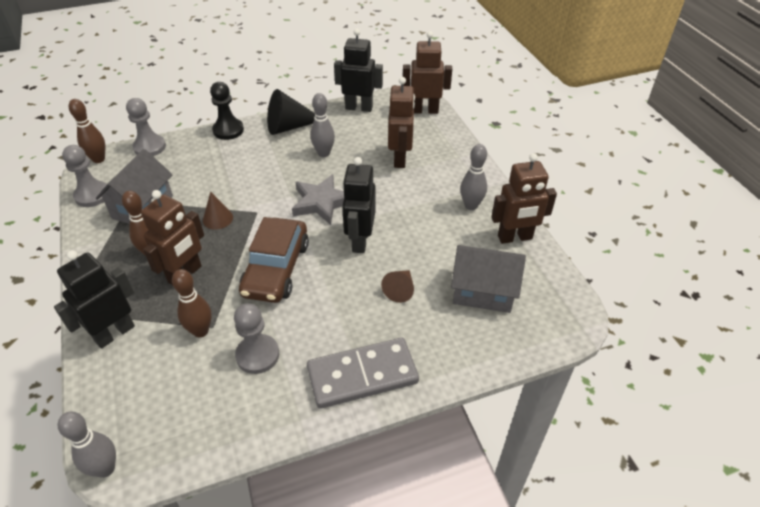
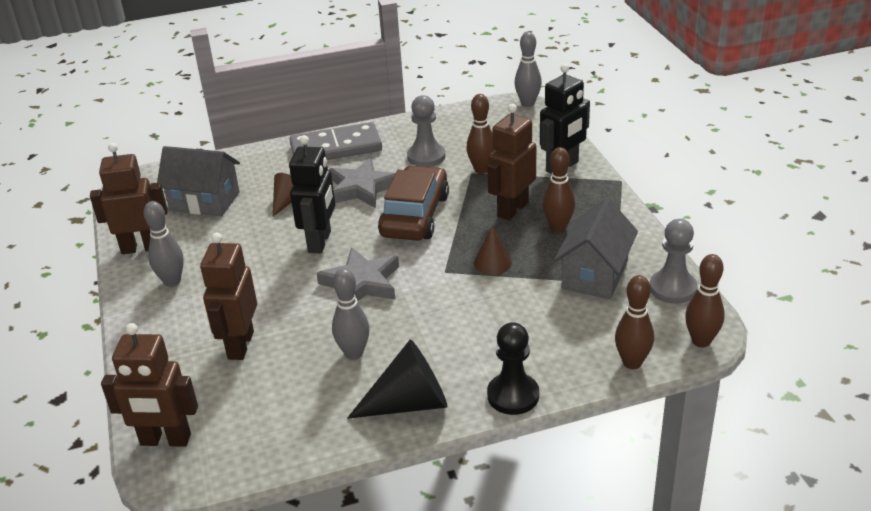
camera: 175 degrees left, 10 degrees down
grey pawn [126,98,166,156] -> brown bowling pin [615,275,654,369]
black robot [334,29,383,112] -> none
none -> grey star [329,158,395,208]

